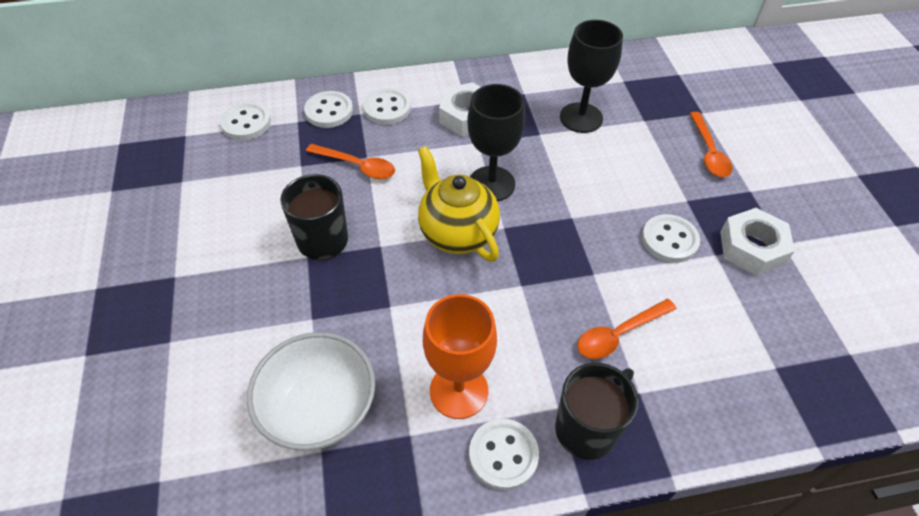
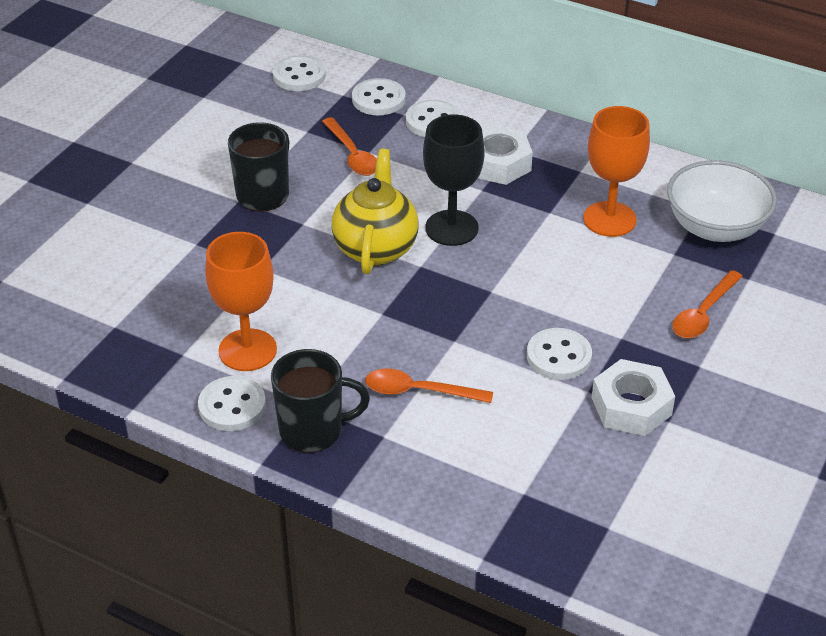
camera: 40 degrees right, 10 degrees down
white bowl [247,332,375,450] -> white bowl moved to [667,160,777,242]
black goblet [560,20,623,133] -> orange goblet [583,106,650,237]

